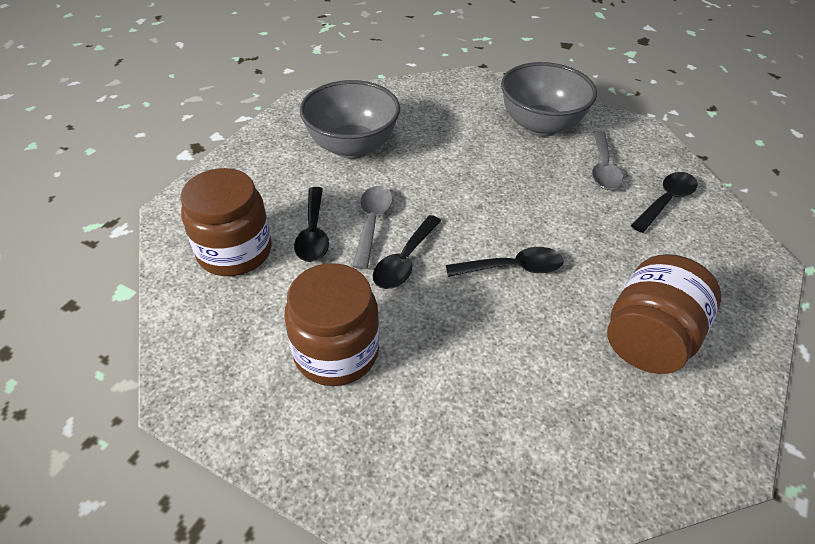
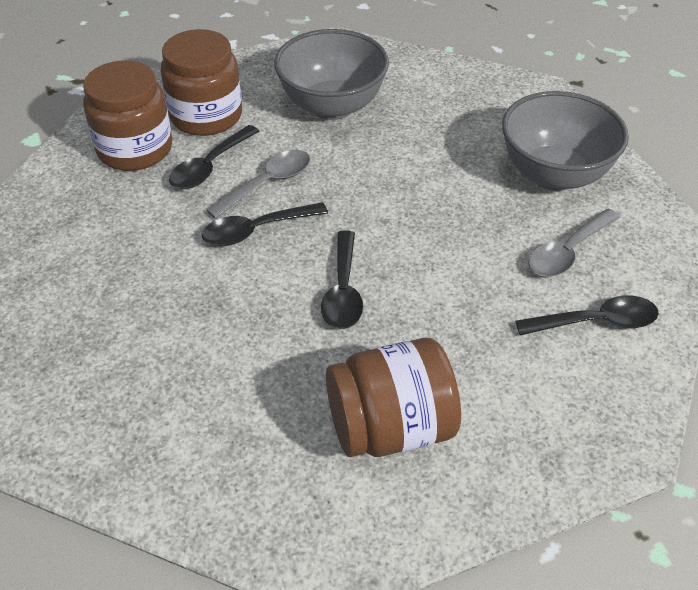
camera: 40 degrees right, 0 degrees up
brown jar [284,263,379,386] -> brown jar moved to [161,29,242,136]
black spoon [446,247,564,277] -> black spoon turned 60 degrees clockwise [321,231,363,329]

